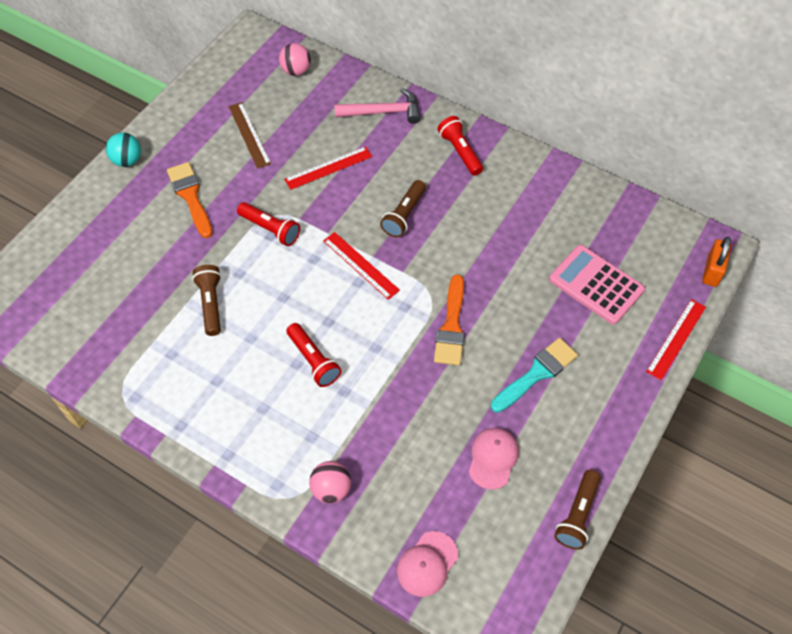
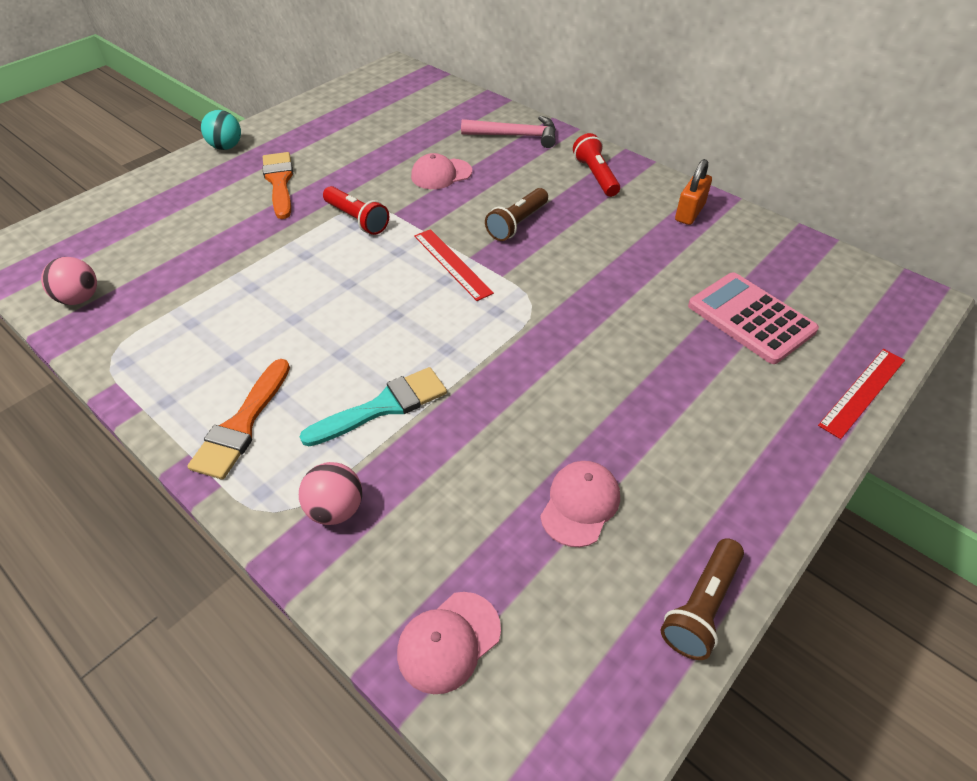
camera: 10 degrees right, 10 degrees down
brown flashlight [192,265,221,336] -> none
brown ruler [229,102,271,169] -> none
pink ball [279,43,311,76] -> pink ball moved to [41,257,97,305]
red ruler [284,146,372,190] -> pink cap [411,153,472,189]
red flashlight [286,323,342,387] -> none
orange brush [434,274,465,366] -> orange brush moved to [187,359,290,480]
turquoise brush [491,338,578,413] -> turquoise brush moved to [299,367,447,446]
orange padlock [702,237,732,287] -> orange padlock moved to [675,159,712,225]

